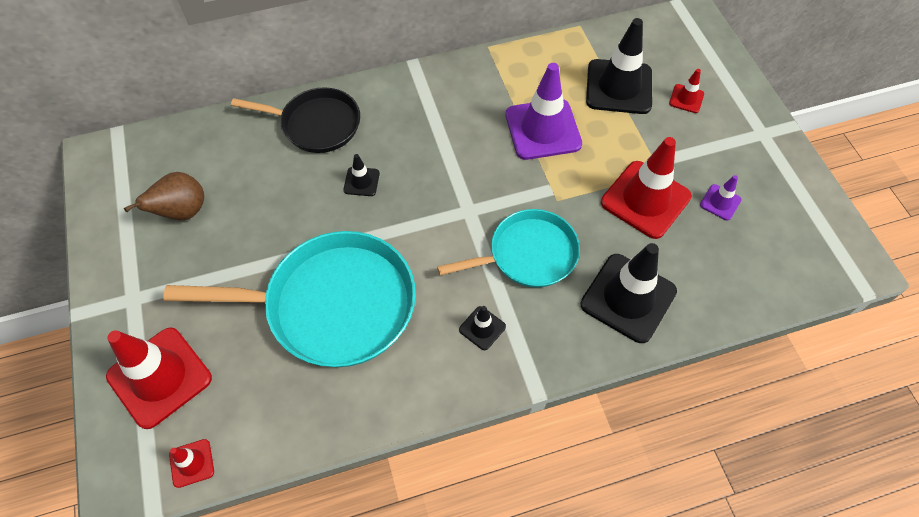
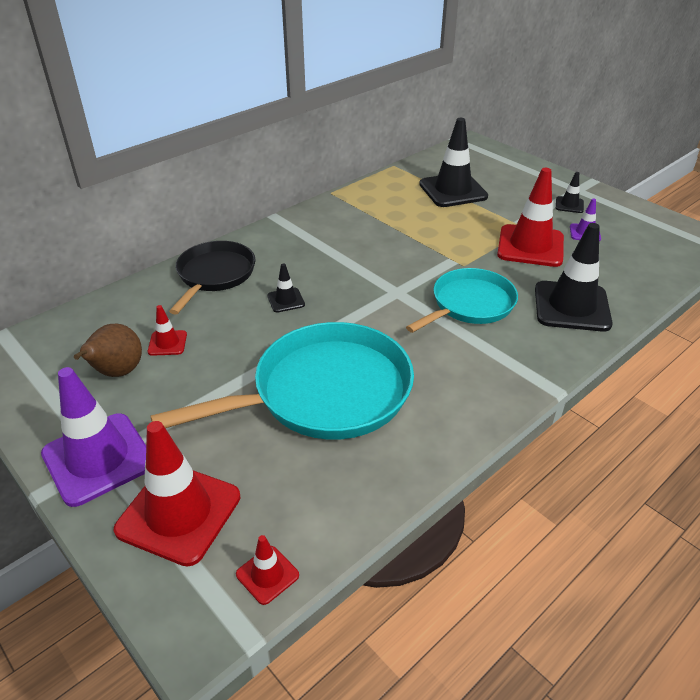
camera: 25 degrees left, 20 degrees down
black pan [231,87,360,153] -> black pan turned 60 degrees counterclockwise [169,241,256,315]
black traffic cone [459,306,506,350] -> black traffic cone moved to [556,172,584,213]
purple traffic cone [505,63,582,160] -> purple traffic cone moved to [41,367,146,507]
red traffic cone [669,69,704,113] -> red traffic cone moved to [148,305,187,356]

